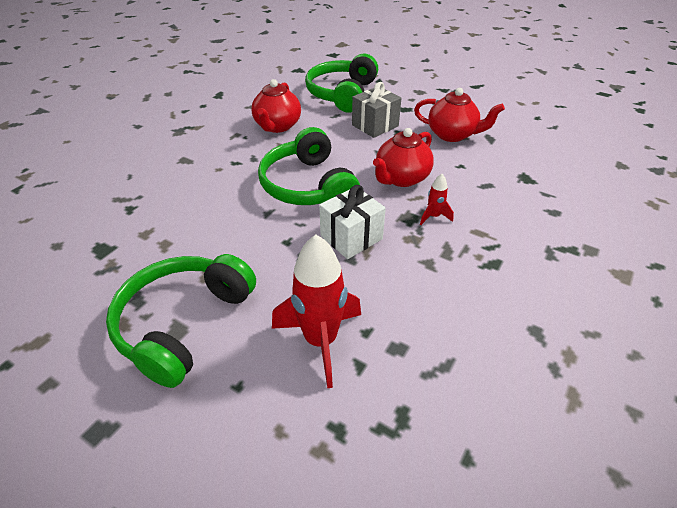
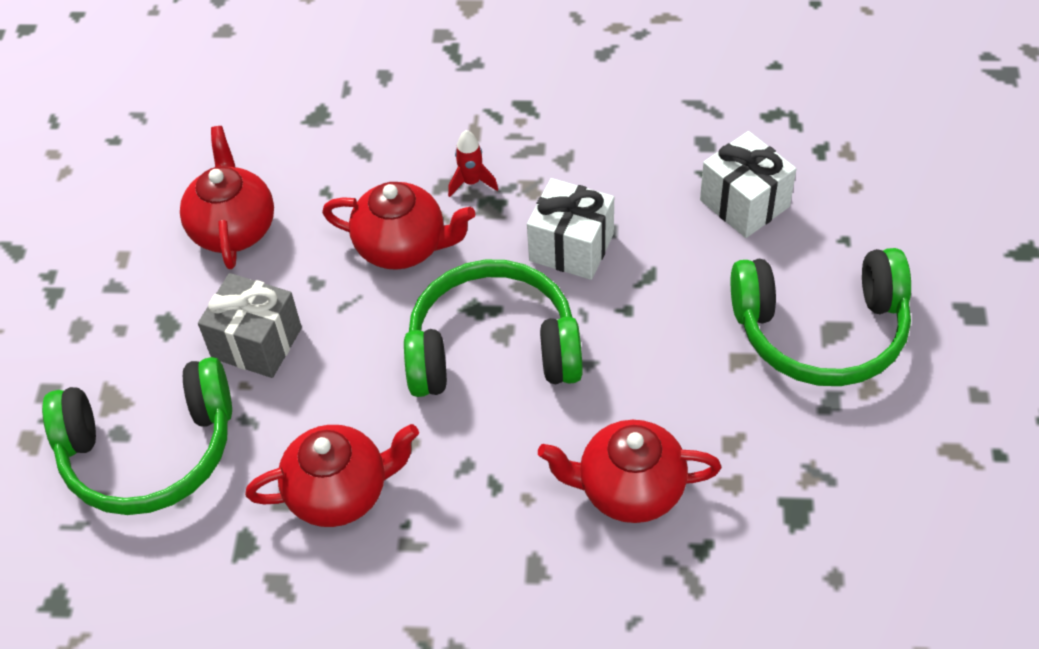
camera: 115 degrees left, 10 degrees up
green headphones [258,127,360,205] -> green headphones turned 135 degrees counterclockwise [404,260,583,397]
red rocket [272,235,361,389] -> white gift [700,131,796,238]
none -> red teapot [538,420,721,523]

